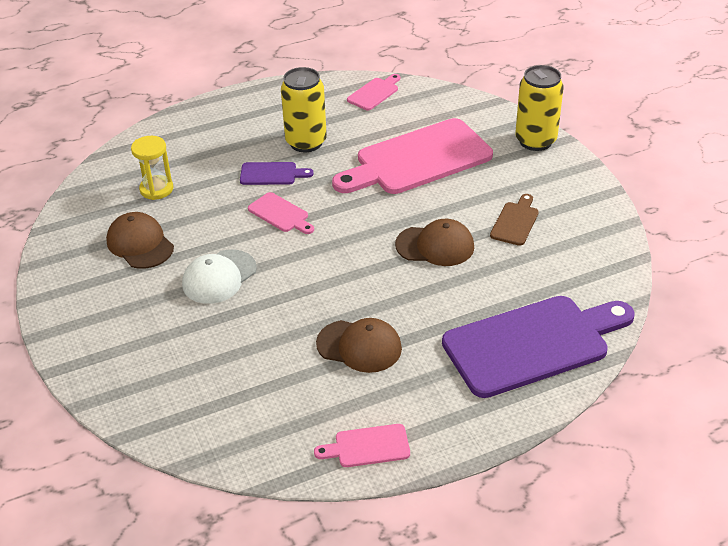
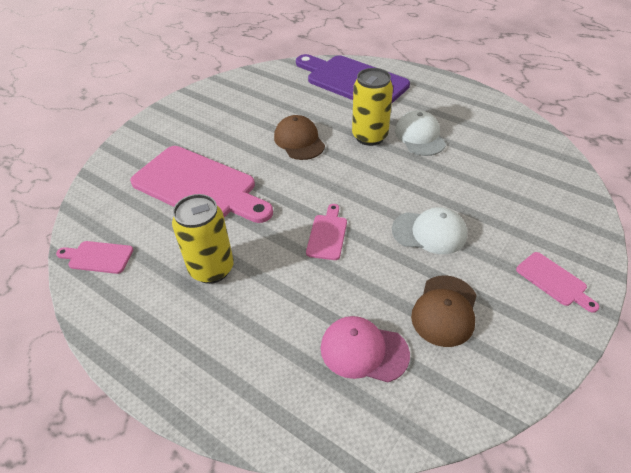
camera: 120 degrees left, 5 degrees up
yellow hourglass [131,136,173,200] -> pink cap [321,316,410,382]
purple cutting board [240,162,314,185] -> none
pink cutting board [314,424,410,467] -> pink cutting board moved to [516,252,599,313]
brown cap [316,318,402,373] -> white cap [395,110,446,156]
brown cutting board [490,194,539,246] -> none
yellow can [515,65,564,151] -> yellow can moved to [352,68,393,146]

